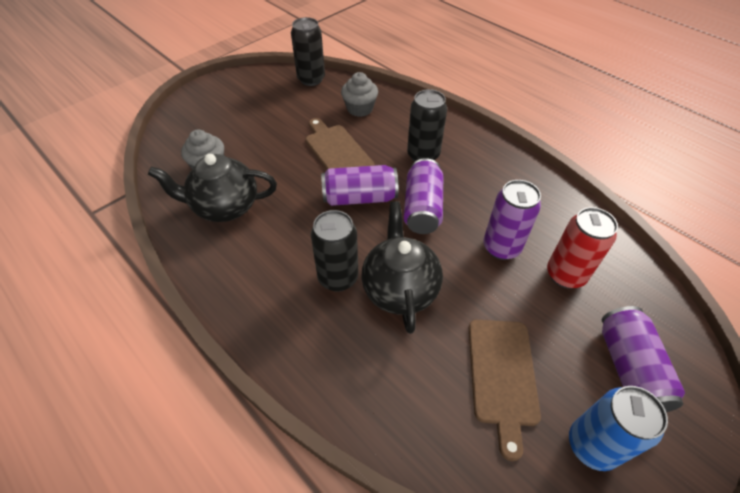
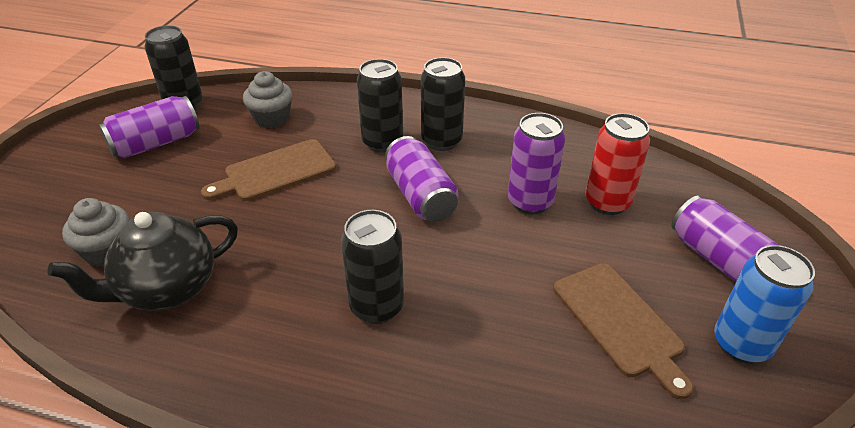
camera: 30 degrees left, 10 degrees down
brown cutting board [306,118,375,170] -> brown cutting board turned 60 degrees counterclockwise [201,139,336,201]
purple can [321,165,398,206] -> purple can moved to [99,96,200,159]
black teapot [361,201,443,334] -> none
none -> black can [421,57,465,151]

